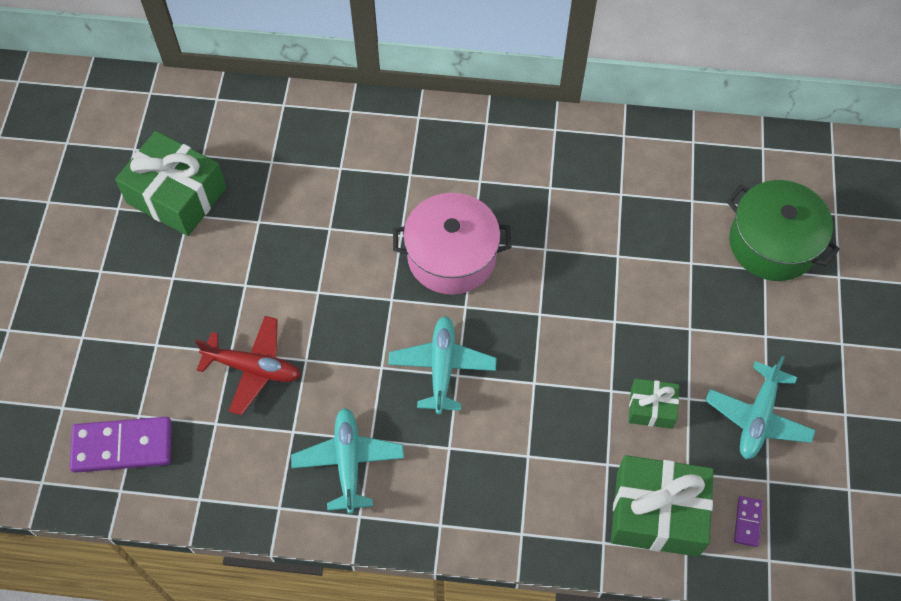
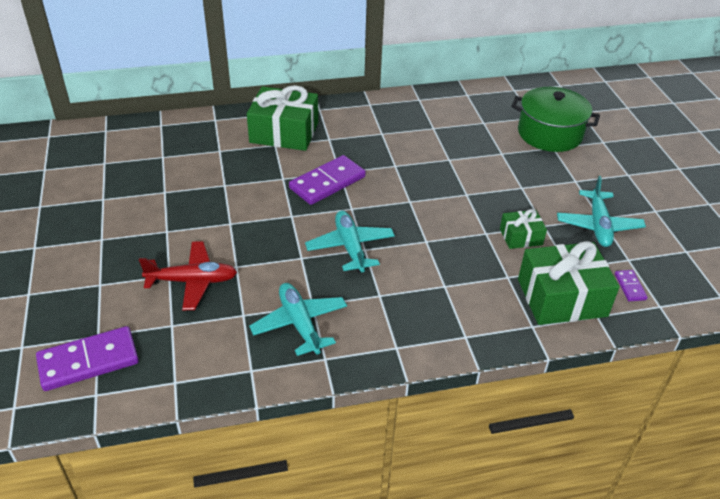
camera: 20 degrees left, 20 degrees down
green gift [115,131,226,236] -> green gift moved to [247,85,318,151]
pink pot [393,193,511,295] -> purple domino [289,155,366,205]

